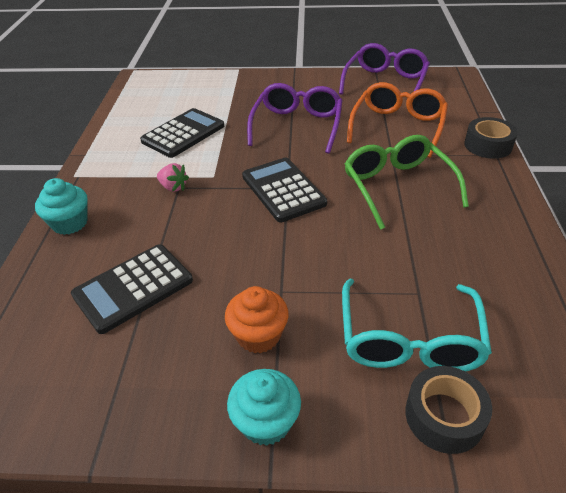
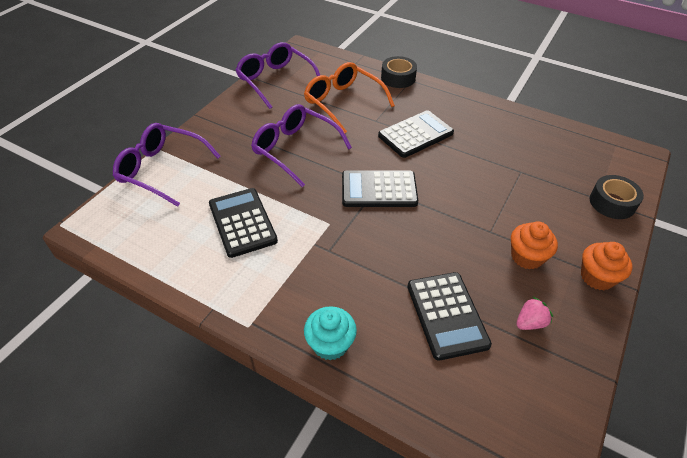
camera: 65 degrees left, 5 degrees up
pink strawberry [157,163,189,192] -> pink strawberry moved to [516,297,553,330]
turquoise cupcake [227,369,301,446] -> orange cupcake [581,242,632,290]
turquoise glasses [342,278,492,372] -> none
green glasses [345,135,469,230] -> black calculator [378,110,454,158]
none -> purple glasses [113,123,221,207]

